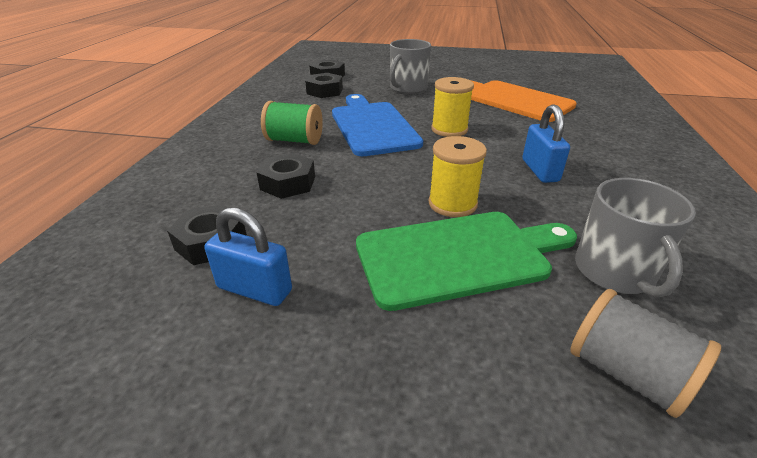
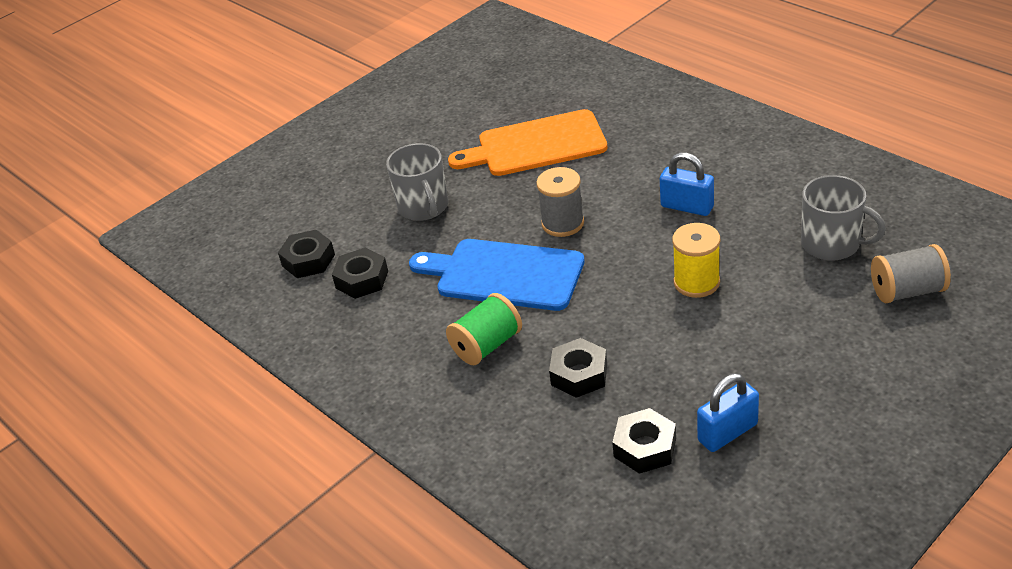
camera: 50 degrees left, 5 degrees up
green cutting board [356,212,577,311] -> none
yellow spool [431,77,474,137] -> grey spool [536,167,584,237]

